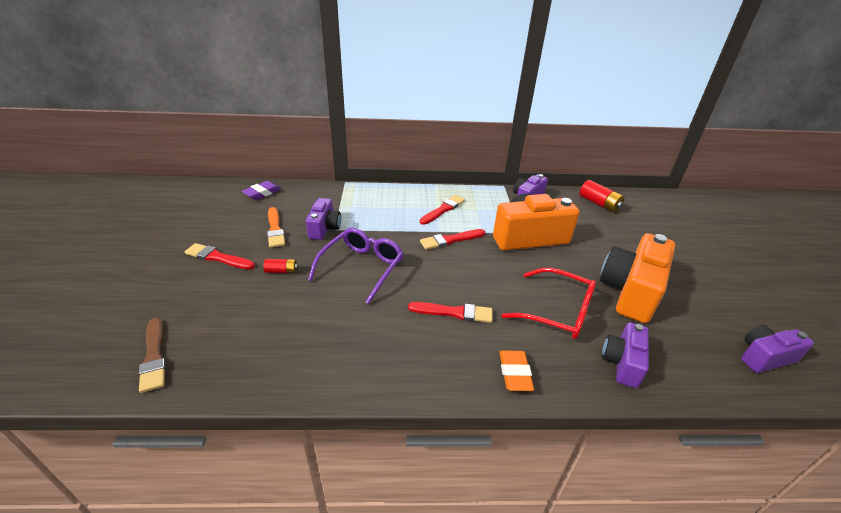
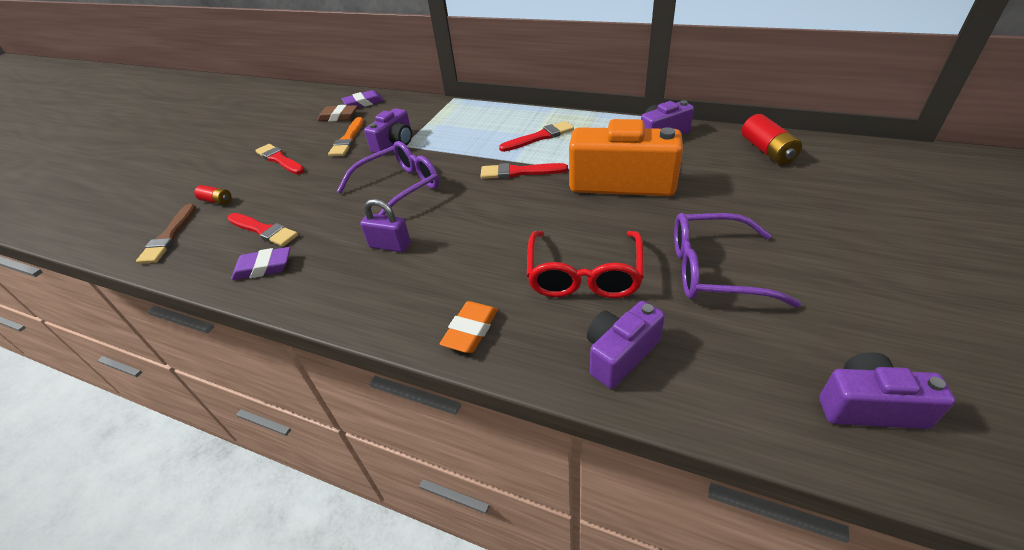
camera: 30 degrees right, 5 degrees up
red battery [263,259,298,273] -> red battery moved to [194,185,232,205]
red brush [408,302,492,323] -> red brush moved to [227,213,298,247]
red glasses [501,268,596,339] -> red glasses turned 45 degrees clockwise [527,231,644,298]
orange camera [600,233,675,323] -> purple glasses [674,213,801,308]
none -> purple eraser [231,247,291,280]
none -> brown eraser [317,105,358,121]
none -> purple padlock [360,199,411,252]

